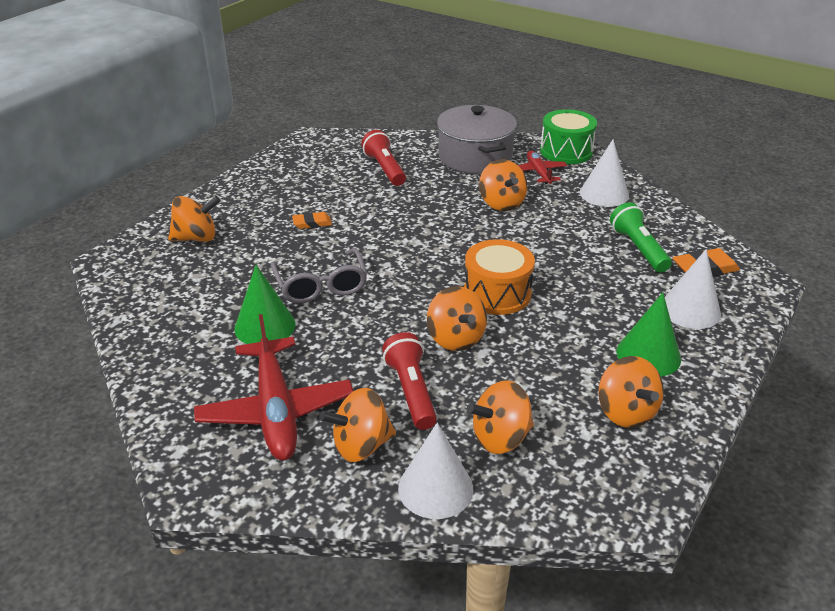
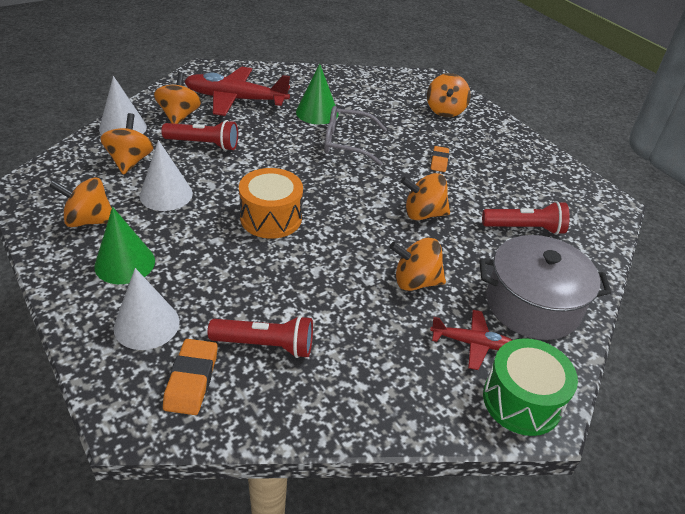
camera: 110 degrees right, 5 degrees up
orange spinning top [427,286,487,351] -> orange spinning top moved to [401,173,450,220]
white cone [580,140,629,207] -> white cone moved to [140,140,193,211]
green flashlight [610,202,672,273] -> red flashlight [208,315,313,358]

